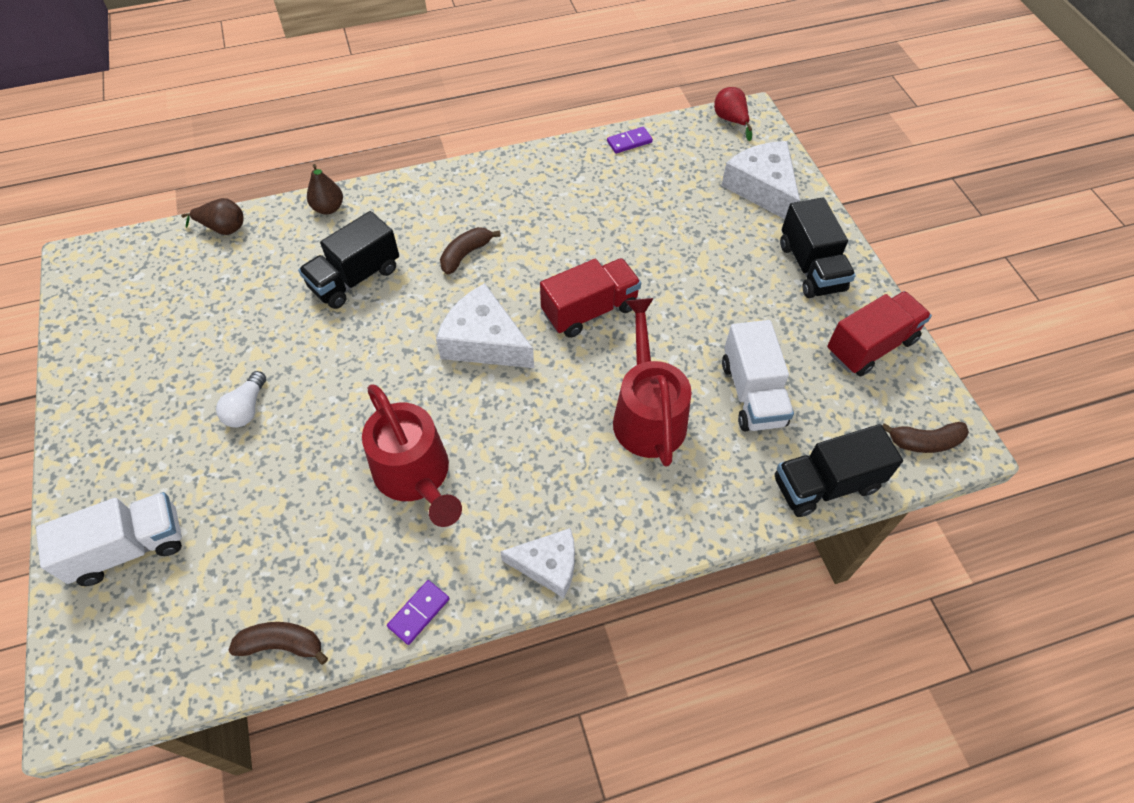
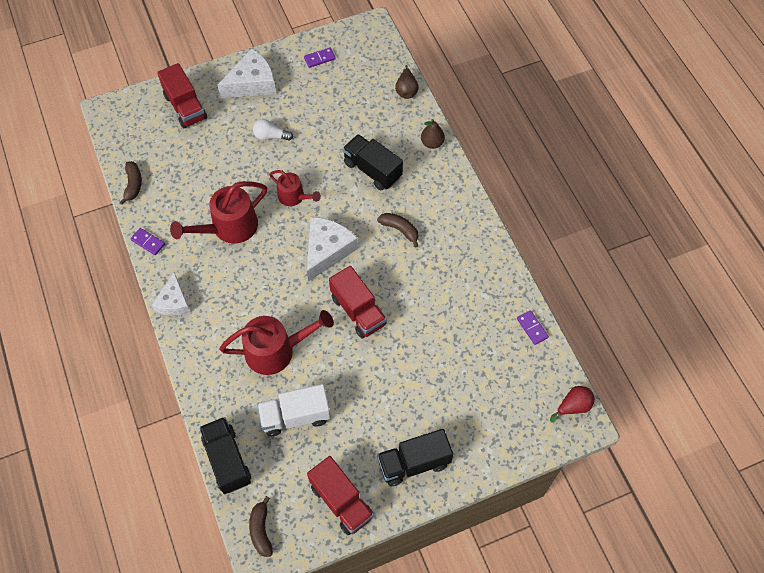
camera: 85 degrees right, 5 degrees up
white truck [36,492,182,586] -> red truck [157,63,207,129]
white cheese [721,141,800,219] -> white cheese moved to [217,48,276,98]
none -> red watering can [269,170,321,206]
none -> purple domino [304,48,336,68]

